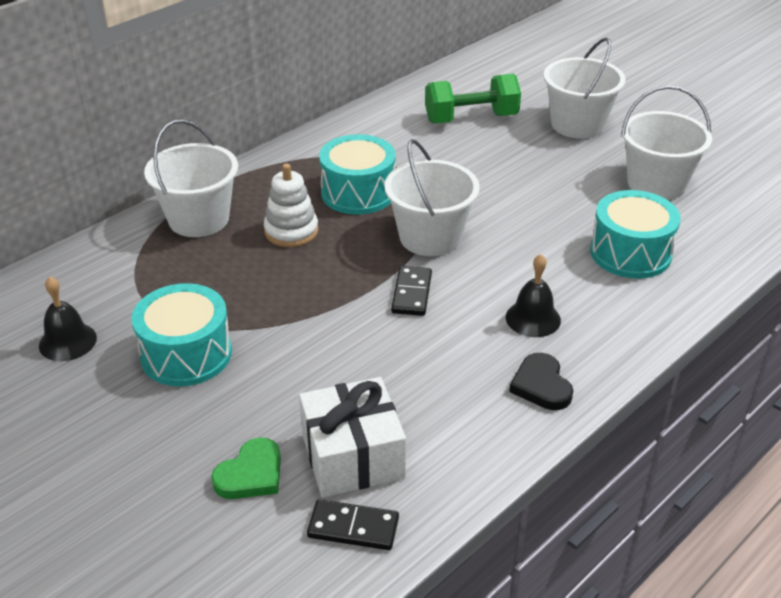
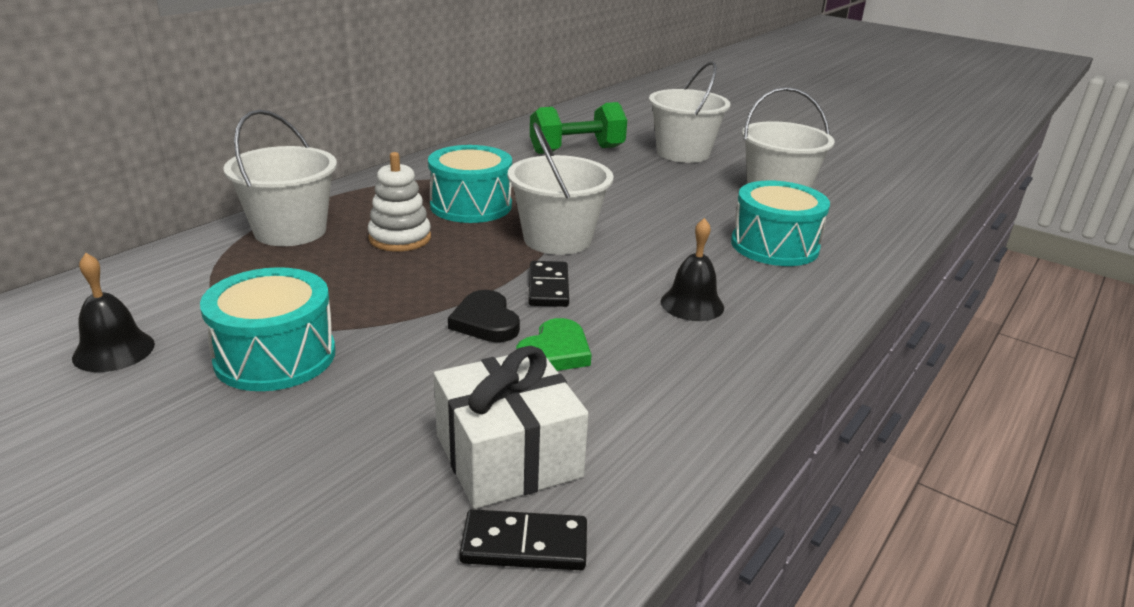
camera: 10 degrees left, 10 degrees down
green heart [211,437,281,499] -> green heart moved to [516,318,592,371]
black heart [509,353,573,410] -> black heart moved to [448,290,520,342]

